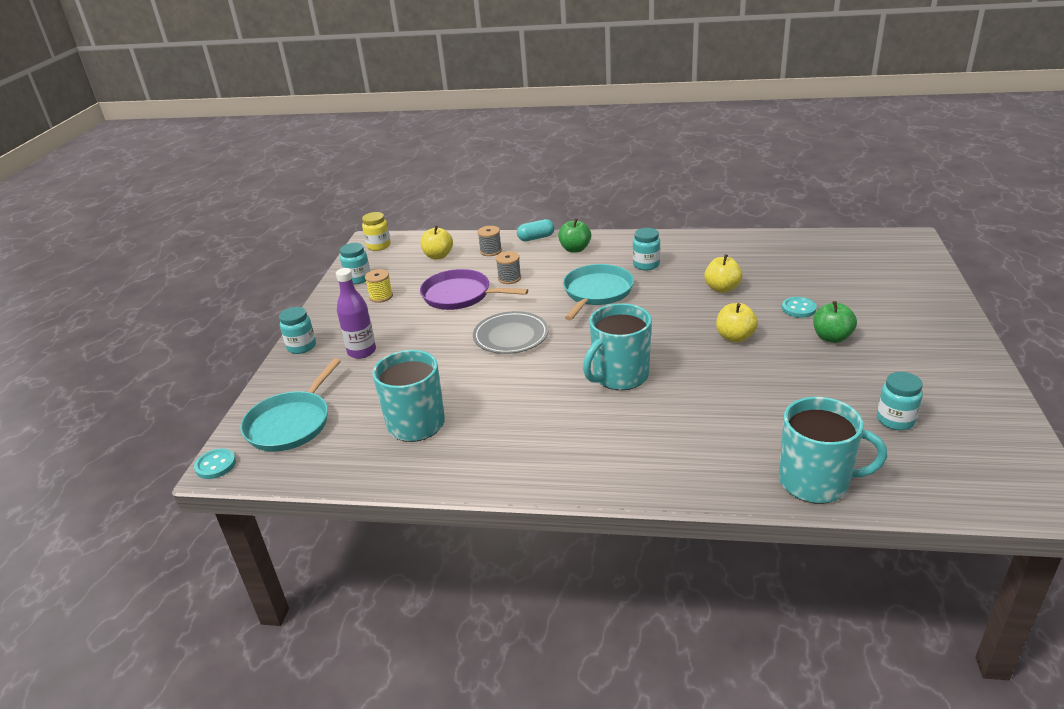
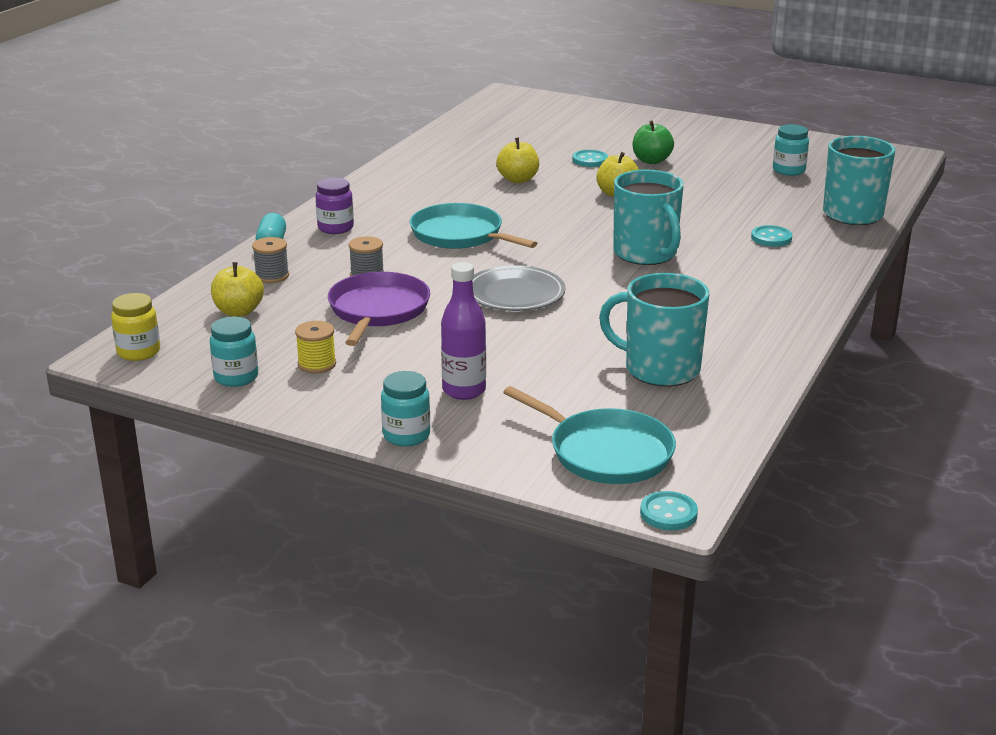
camera: 75 degrees left, 5 degrees down
purple pan [420,269,528,310] -> purple pan turned 150 degrees clockwise [328,272,430,346]
green apple [558,218,591,253] -> purple jar [315,178,354,234]
turquoise jar [633,228,660,271] -> none
none -> turquoise button [751,225,792,247]

